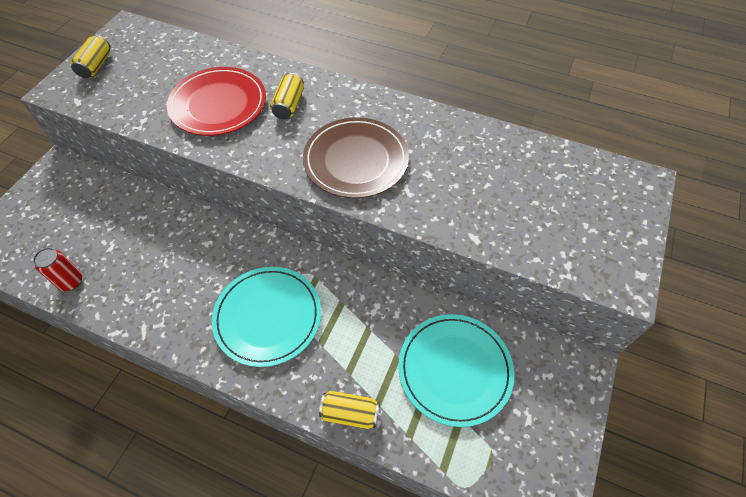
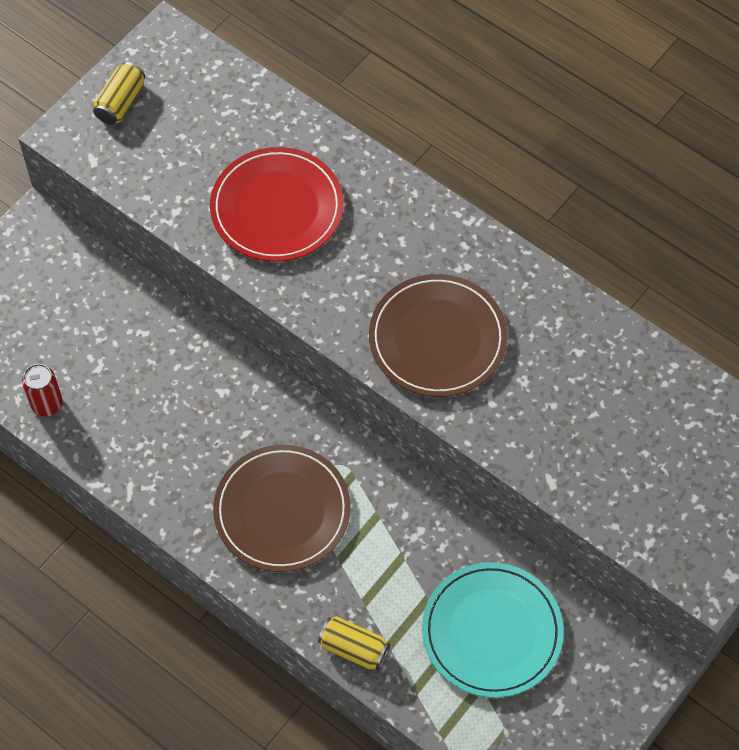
camera: 15 degrees right, 5 degrees up
turquoise plate [212,267,321,367] -> brown plate [213,445,351,572]
yellow can [270,73,304,119] -> none

